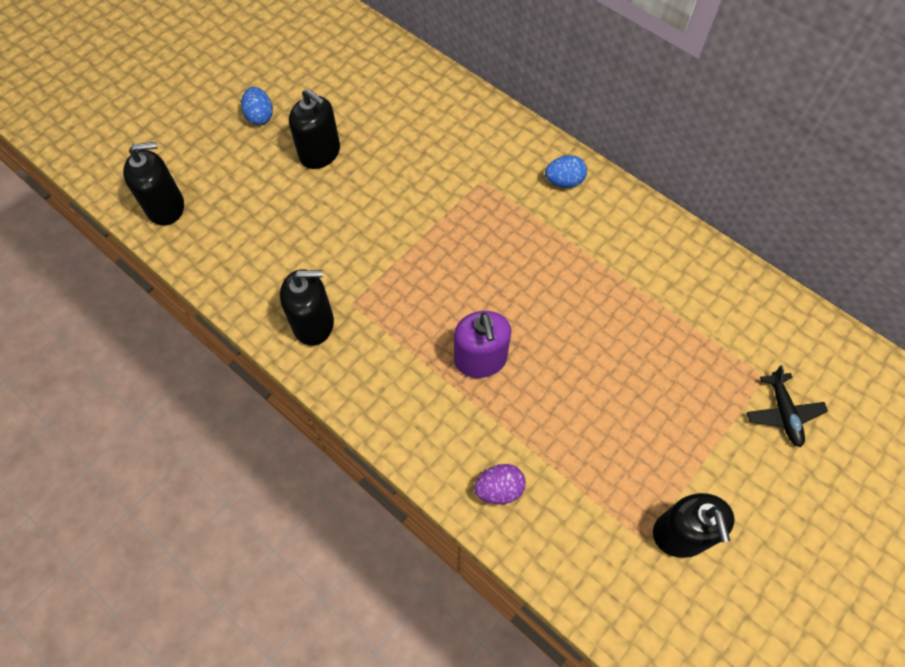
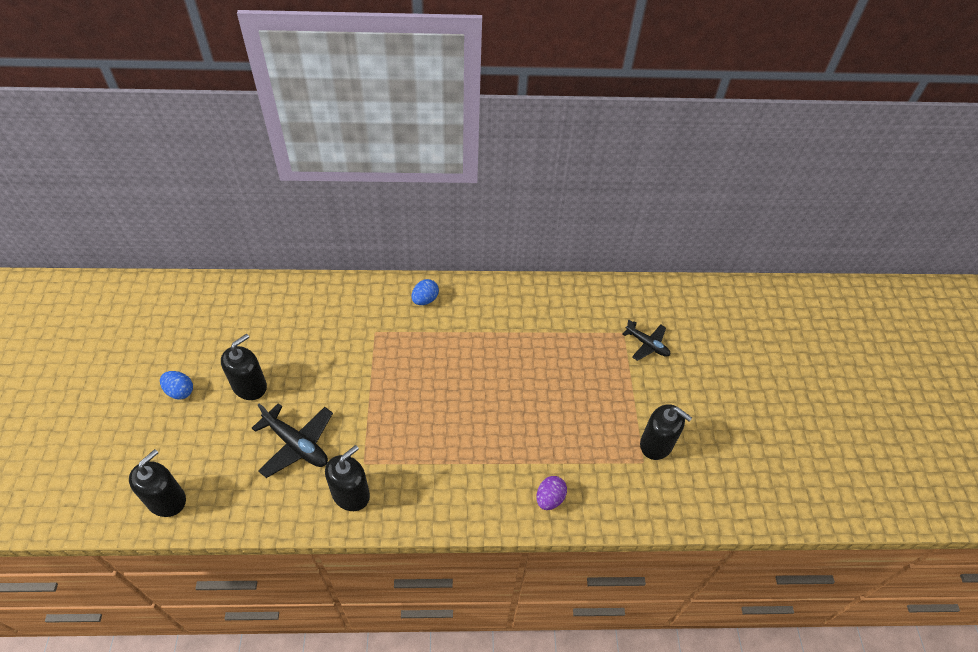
camera: 45 degrees left, 10 degrees down
black soap dispenser [289,89,340,169] -> black soap dispenser turned 45 degrees counterclockwise [221,334,267,400]
purple soap dispenser [454,311,511,378] -> none
none -> black plane [252,403,333,478]

